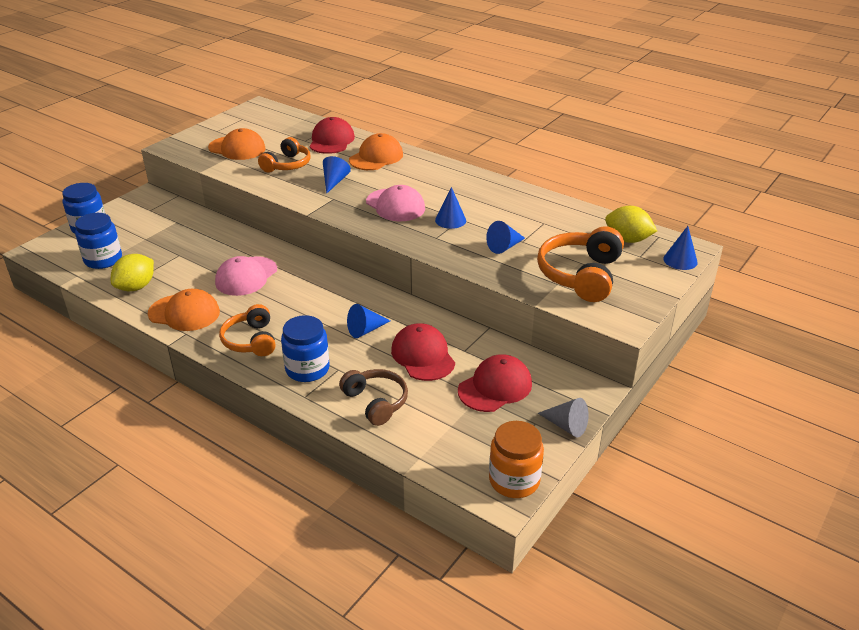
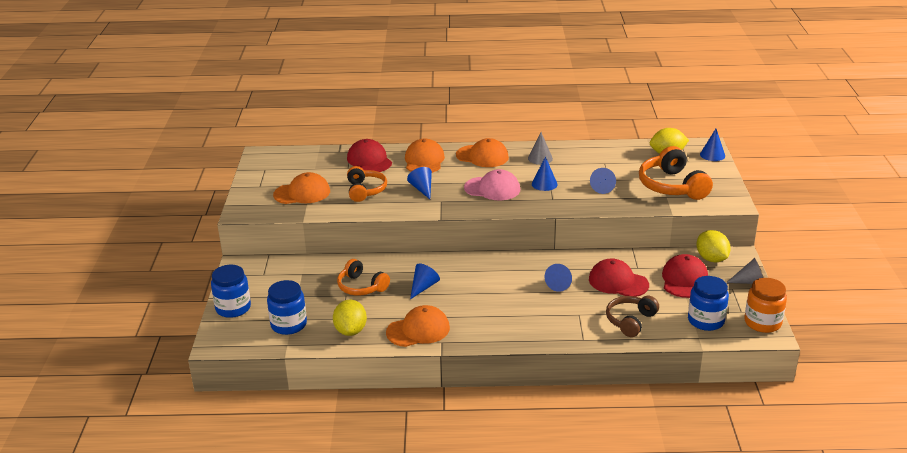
camera: 35 degrees left, 5 degrees down
pink cap [215,256,277,296] -> blue cone [410,264,440,299]
orange headphones [219,304,276,356] -> orange headphones moved to [337,259,390,296]
blue jar [281,315,329,382] -> blue jar moved to [688,276,729,331]
brown headphones [339,369,408,426] -> brown headphones turned 75 degrees counterclockwise [606,296,659,337]
none -> orange cap [456,138,509,167]
none -> grey cone [528,132,553,165]
none -> yellow lemon [696,230,731,263]

